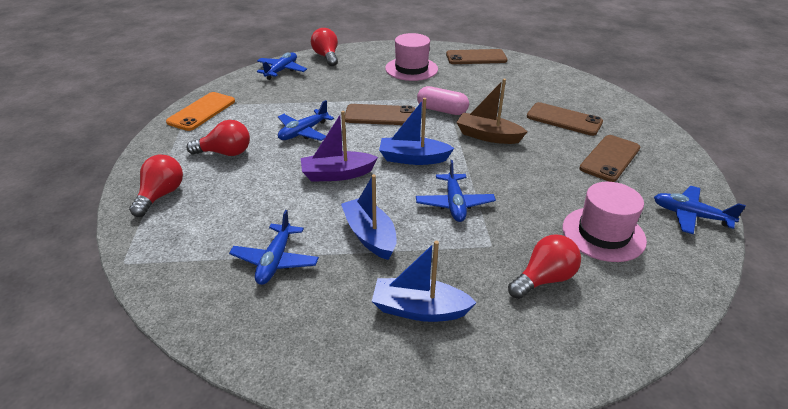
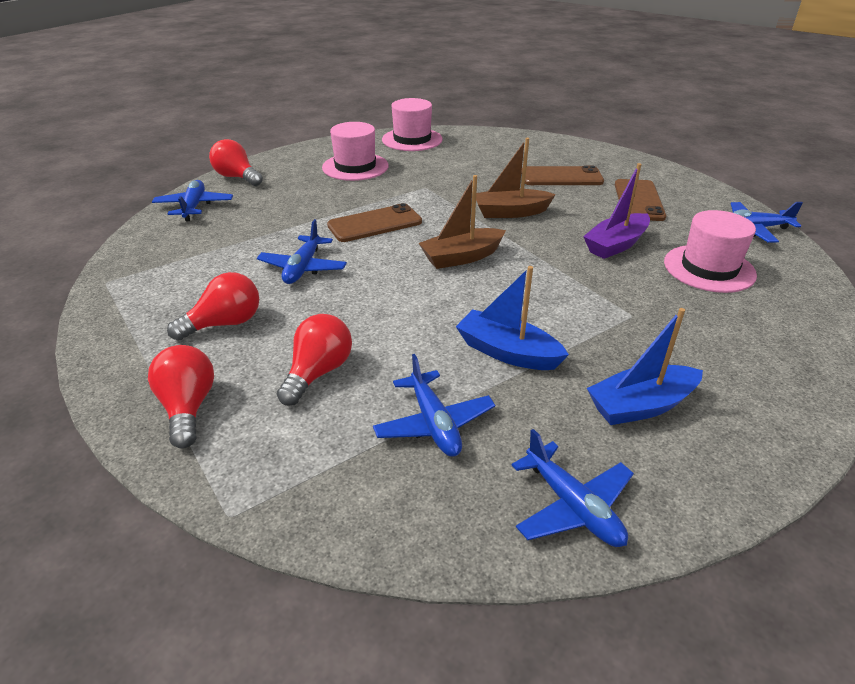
camera: 30 degrees left, 0 degrees up
orange phone [166,92,235,131] -> none
purple boat [301,111,378,182] -> purple boat moved to [583,163,650,259]
blue boat [379,98,454,165] -> brown boat [419,175,506,269]
blue plane [416,160,496,222] -> blue plane moved to [512,429,634,547]
pink capsule [417,86,469,115] -> none
brown phone [446,49,507,64] -> pink hat [382,98,443,151]
red light bulb [508,235,581,299] -> red light bulb moved to [277,314,352,406]

